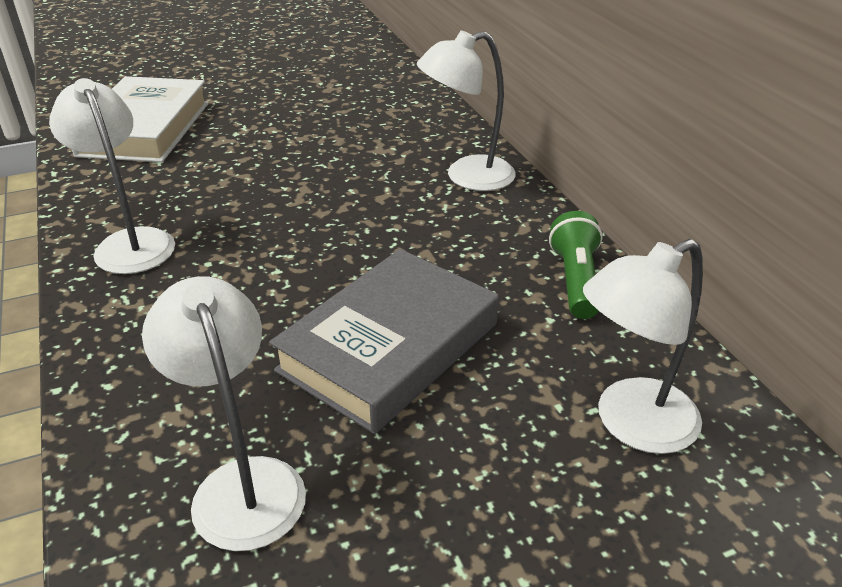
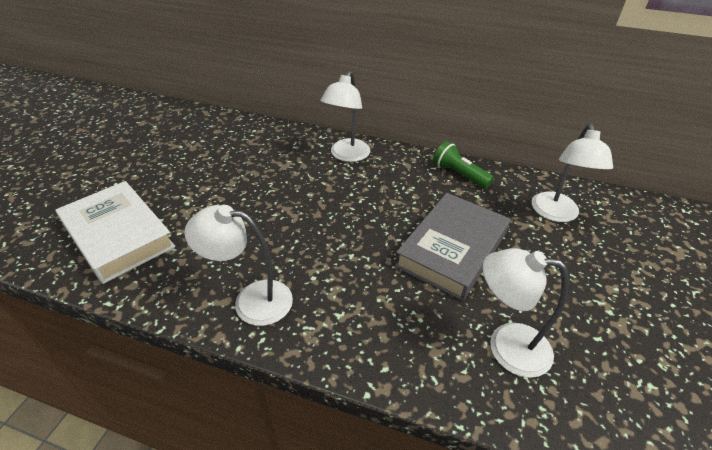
camera: 50 degrees left, 5 degrees up
grey book [269,249,499,434] -> grey book turned 45 degrees clockwise [395,193,510,301]

